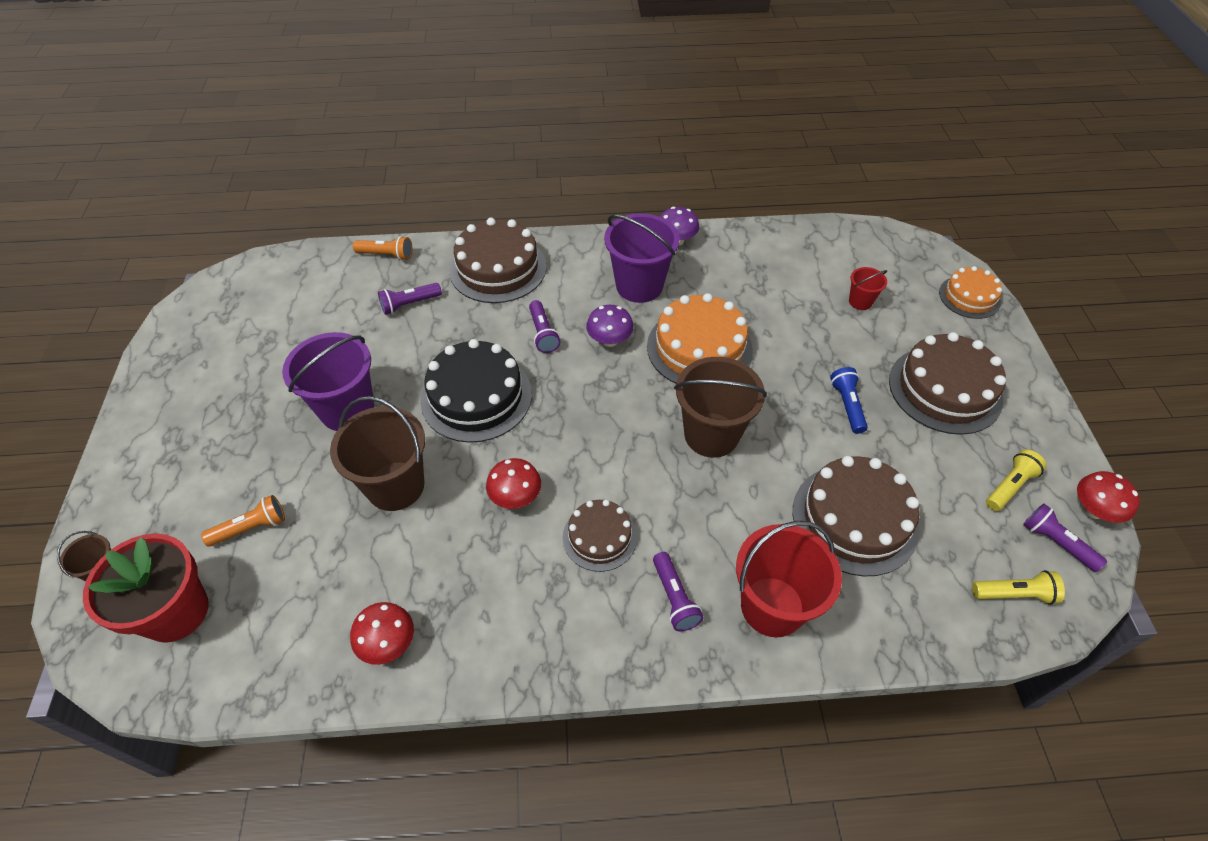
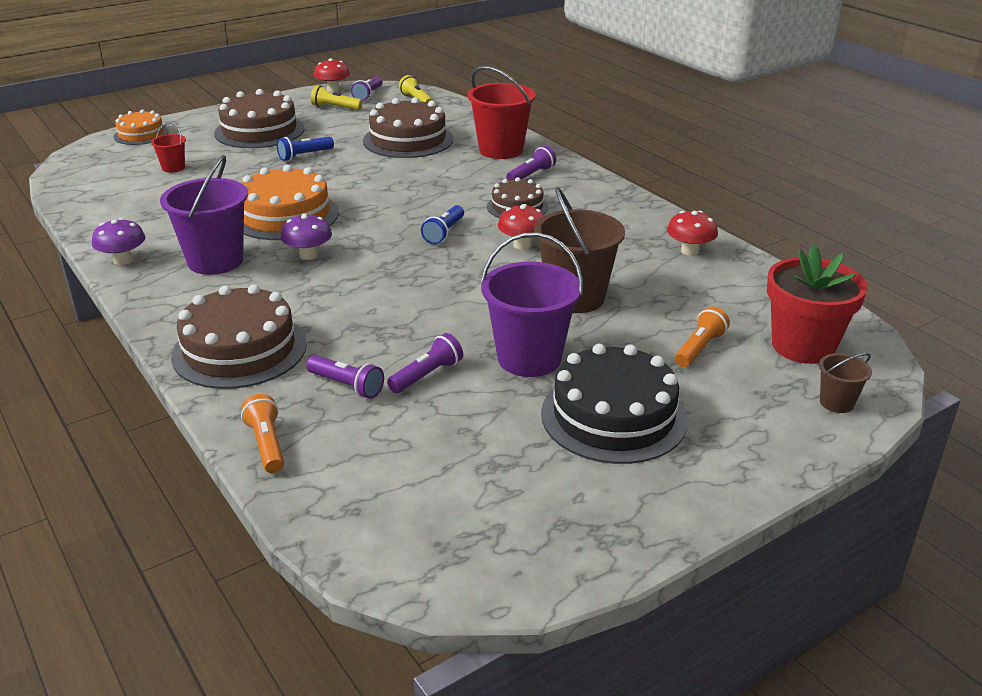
camera: 120 degrees left, 20 degrees down
orange flashlight [201,495,285,546] -> orange flashlight turned 90 degrees clockwise [675,307,730,367]
black cake [420,339,532,443] -> black cake moved to [541,344,688,464]
purple flashlight [529,300,560,353] -> purple flashlight moved to [387,333,463,393]
brown bucket [674,357,767,458] -> none
none -> blue flashlight [421,205,464,244]

